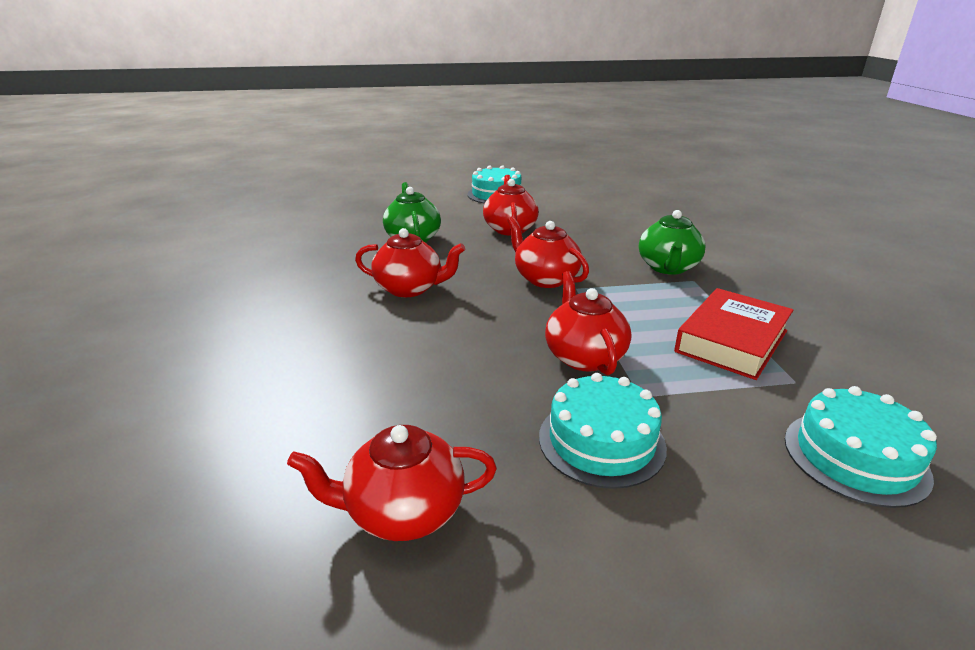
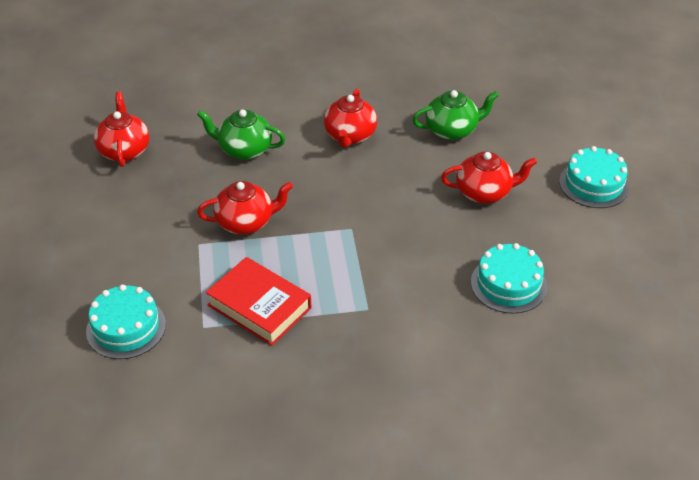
camera: 90 degrees right, 15 degrees up
red teapot [507,216,589,288] -> none
turquoise cake [539,373,667,489] -> turquoise cake moved to [471,243,547,314]
green teapot [639,210,706,275] -> green teapot moved to [197,109,285,160]

